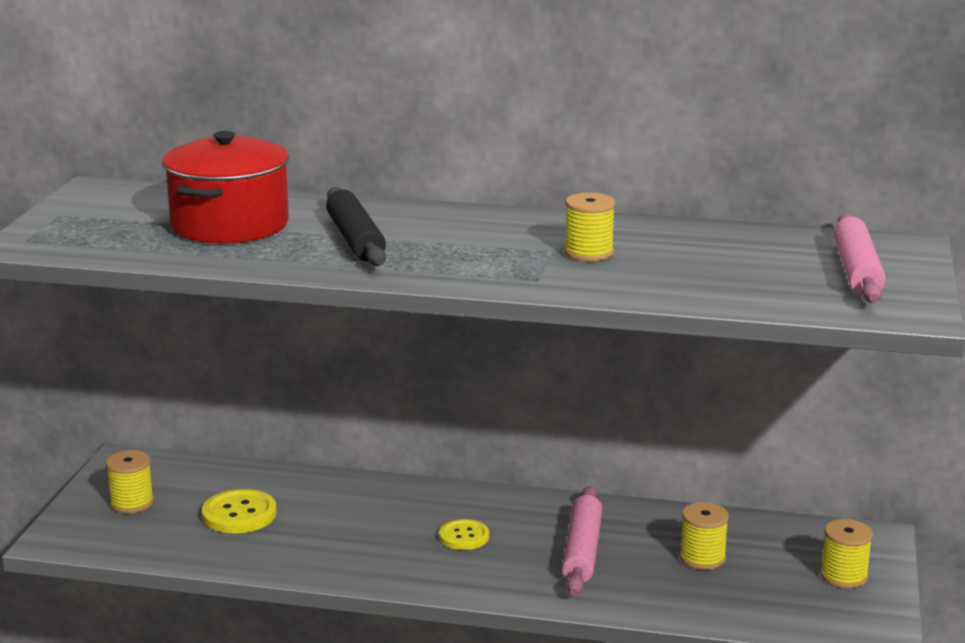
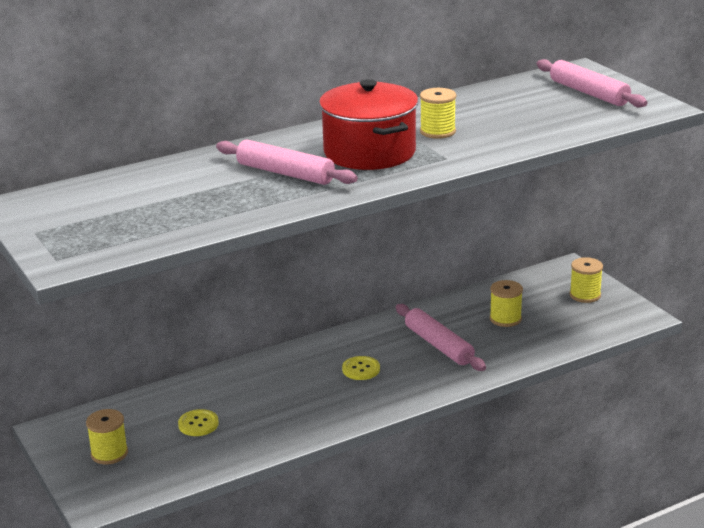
camera: 40 degrees left, 5 degrees up
red pot [162,131,289,244] -> red pot moved to [319,79,418,170]
yellow button [202,489,277,533] -> yellow button [178,409,219,436], size x0.66
black rolling pin [326,187,386,266] -> pink rolling pin [216,140,358,185]

